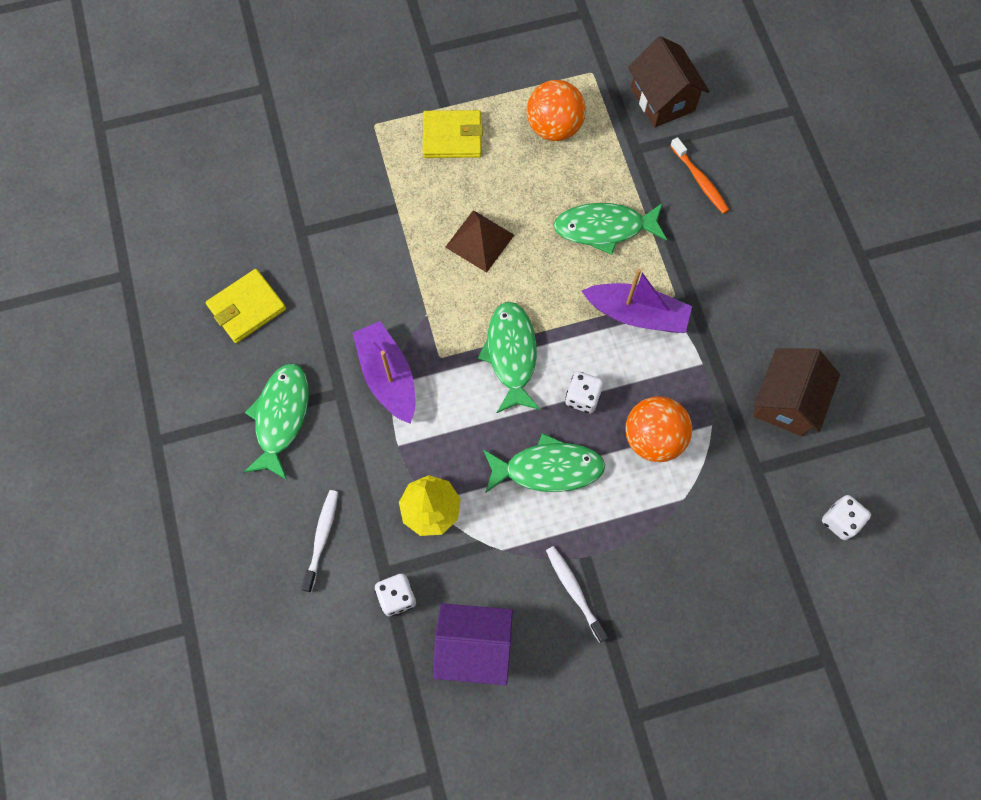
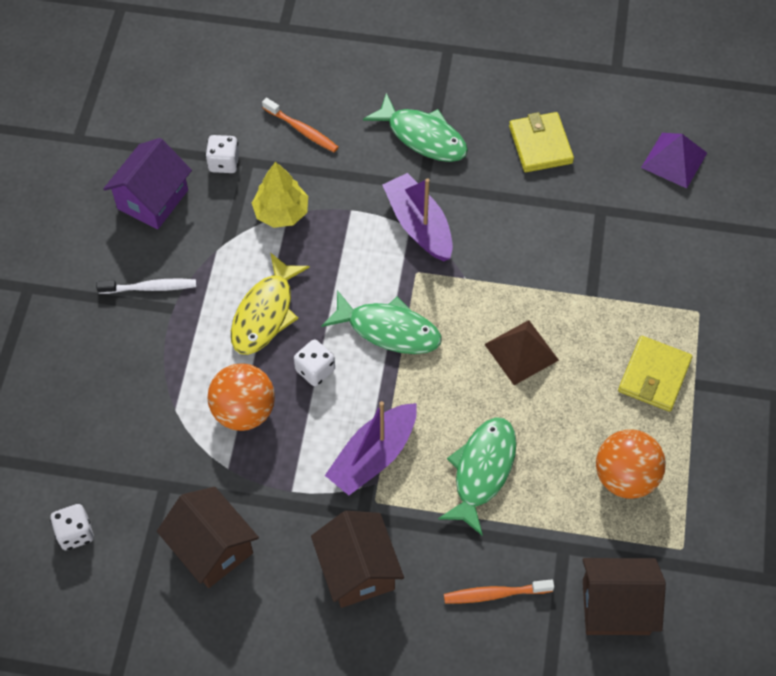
camera: 115 degrees right, 10 degrees down
white toothbrush [301,490,338,592] -> orange toothbrush [262,98,339,152]
purple boat [353,321,415,424] -> purple boat turned 120 degrees counterclockwise [382,173,453,261]
green fish [483,433,605,493] -> yellow fish [231,252,310,355]
none -> brown house [311,511,404,608]
none -> purple pyramid [641,133,707,189]

